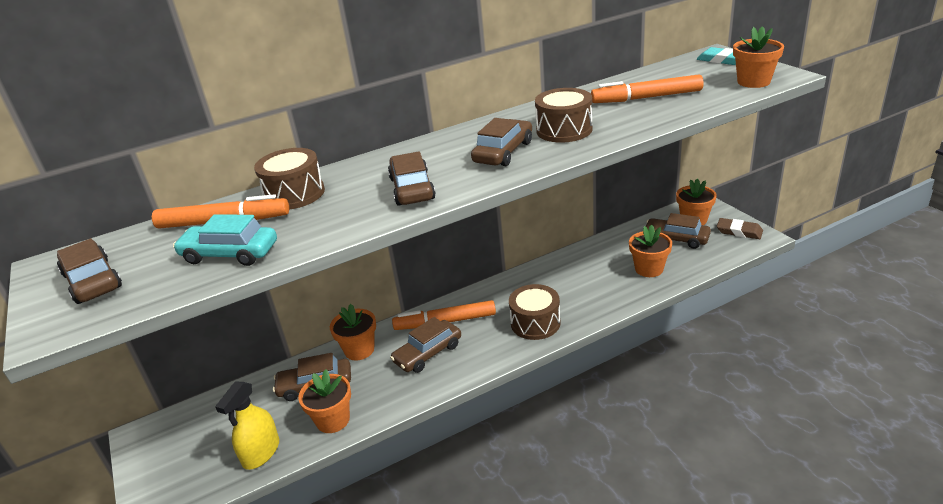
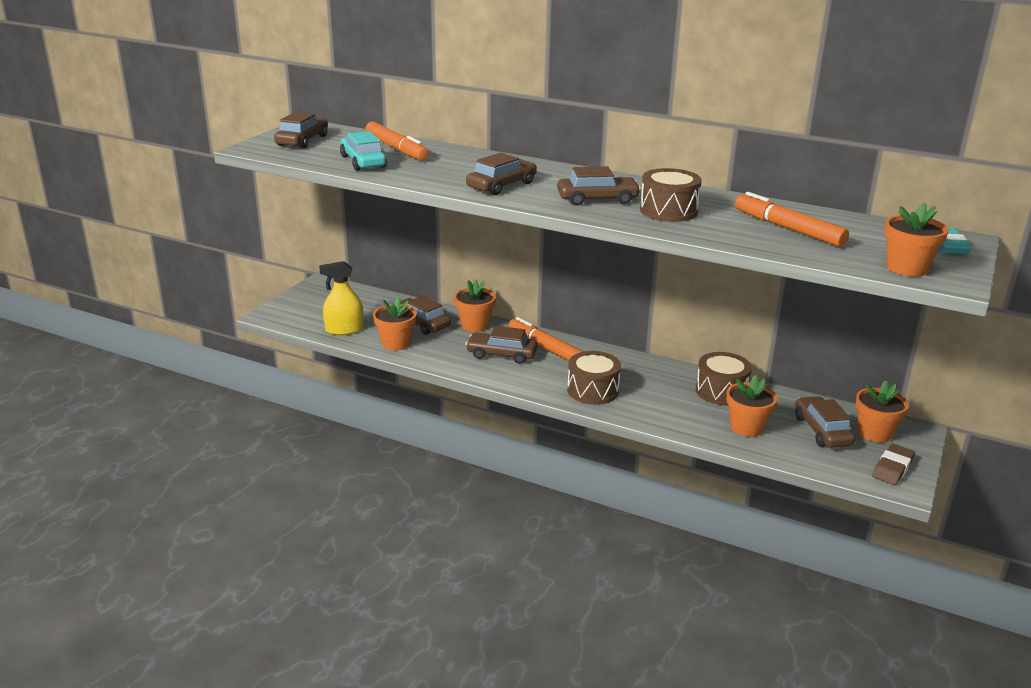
camera: 50 degrees right, 5 degrees down
brown drum [254,148,325,209] -> brown drum moved to [696,352,752,405]
brown eraser [717,218,763,239] -> brown eraser turned 45 degrees clockwise [872,444,915,485]

